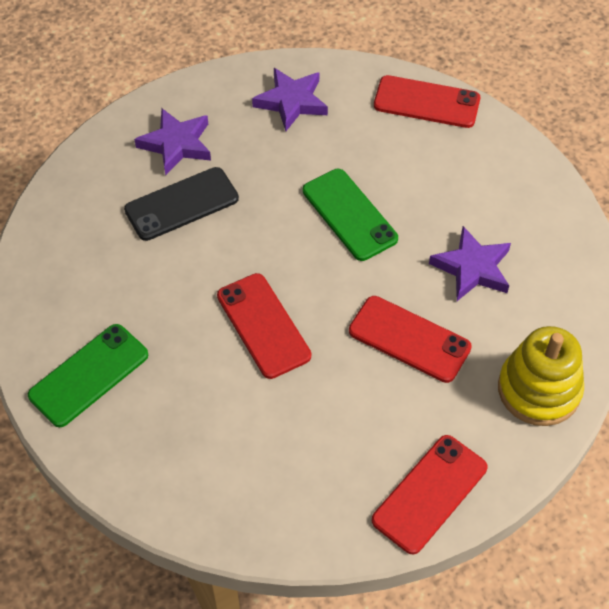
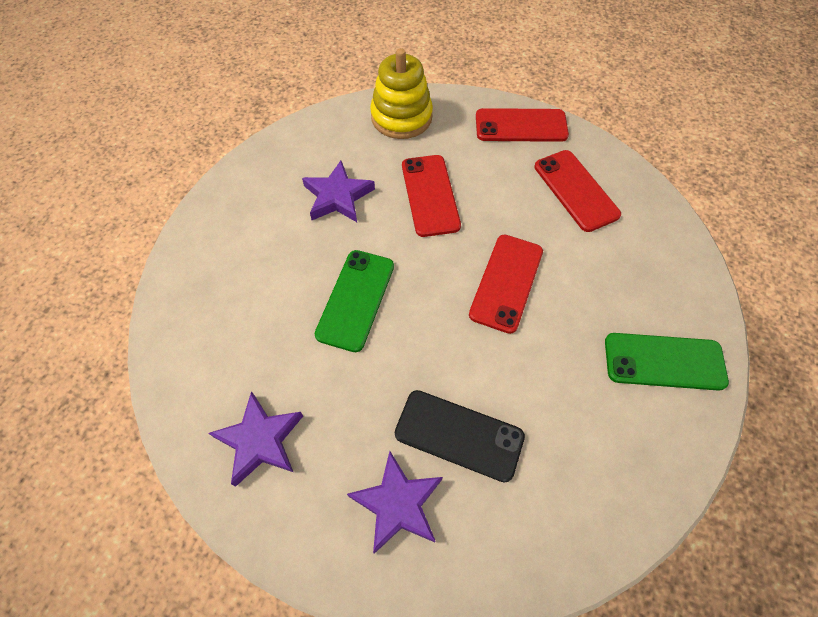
camera: 130 degrees left, 5 degrees up
red phone [374,75,480,128] -> red phone moved to [534,150,621,232]

